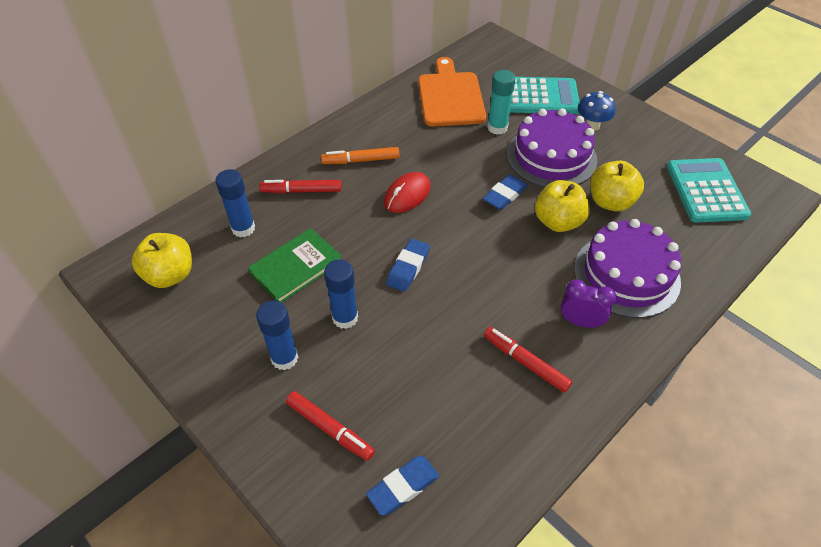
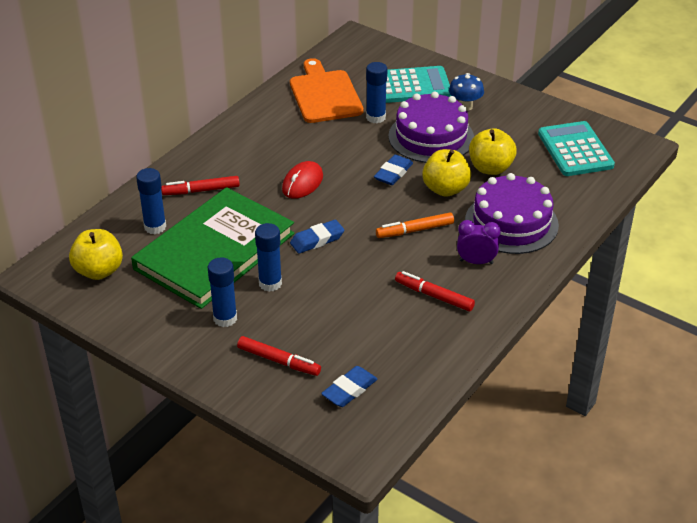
camera: 10 degrees left, 10 degrees down
green book [248,228,342,303] -> green book [131,187,295,309], size x1.93
orange marker [321,147,399,164] -> orange marker moved to [376,213,454,238]
blue eraser [386,239,430,292] -> blue eraser turned 45 degrees clockwise [290,219,345,254]
turquoise glue stick [487,70,516,135] -> blue glue stick [366,62,387,123]

